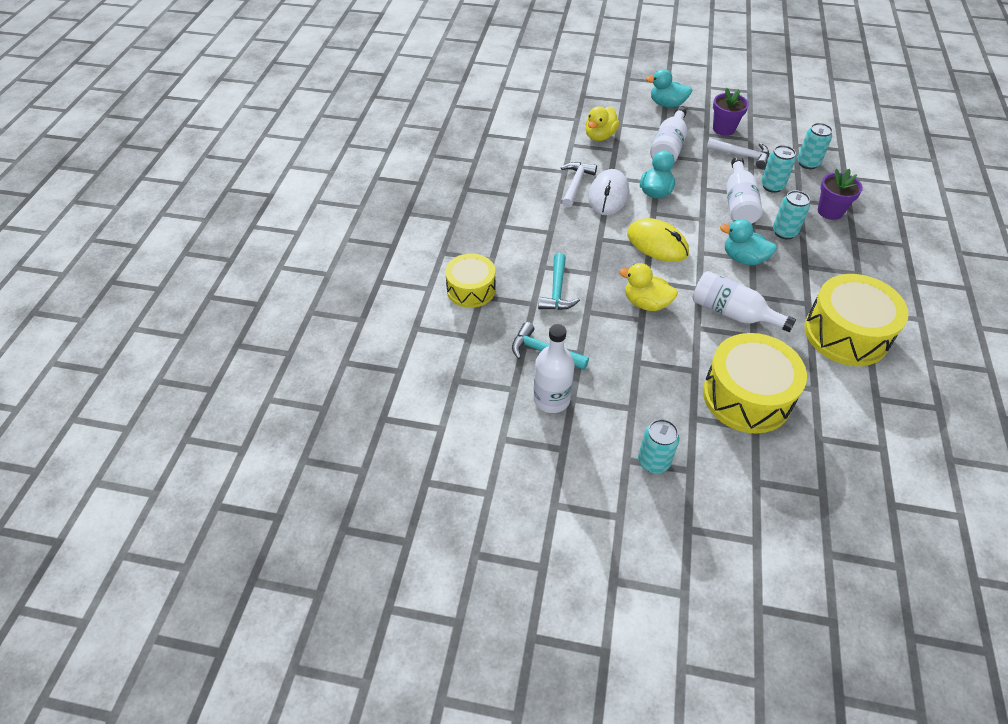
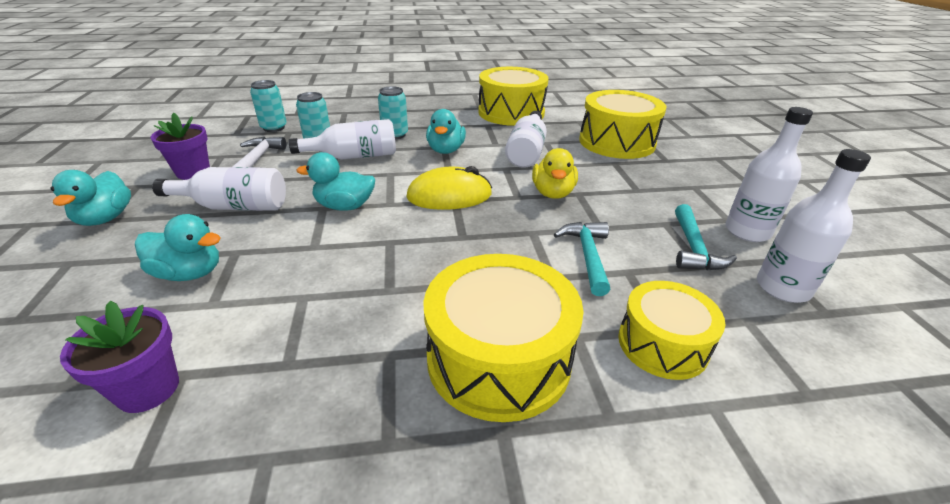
camera: 110 degrees left, 15 degrees down
turquoise hammer [538,253,580,310] -> turquoise hammer turned 75 degrees counterclockwise [554,222,611,296]
white hammer [561,162,597,208] -> none
yellow duck [585,106,619,141] -> turquoise duck [135,214,221,281]
white mouse [588,169,629,215] -> none
yellow mouse [627,218,689,262] -> yellow mouse turned 60 degrees clockwise [406,166,492,210]
turquoise can [638,419,679,474] -> none
purple flower pot [818,169,863,220] -> purple flower pot moved to [60,301,179,413]
none -> yellow drum [423,254,584,422]
none -> white bottle [757,149,871,303]

